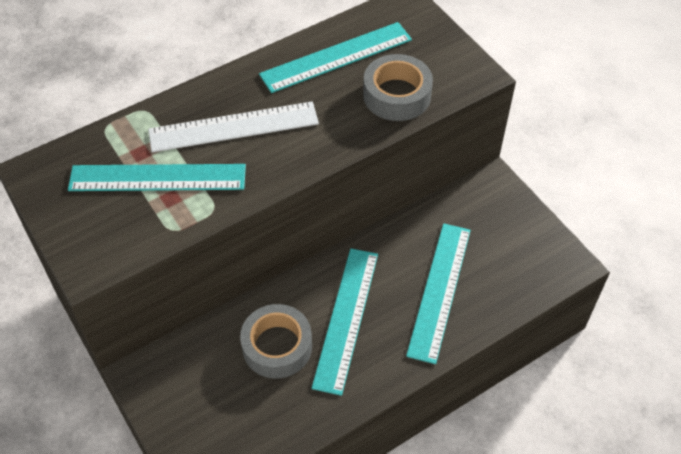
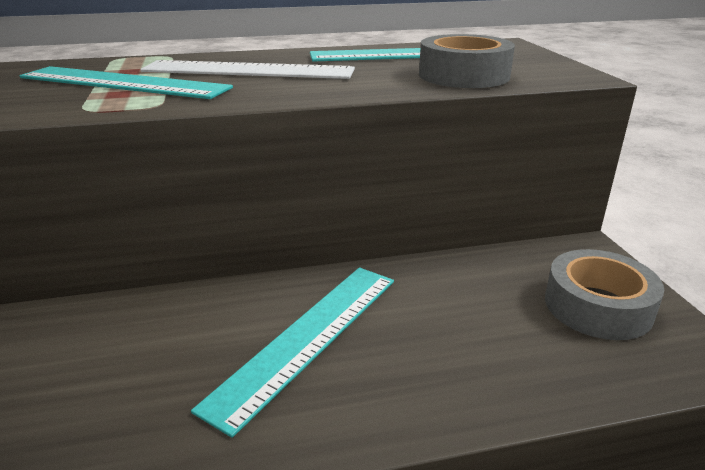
camera: 20 degrees right, 25 degrees down
grey tape [240,304,312,379] -> grey tape moved to [545,249,664,340]
turquoise ruler [406,223,471,364] -> none

